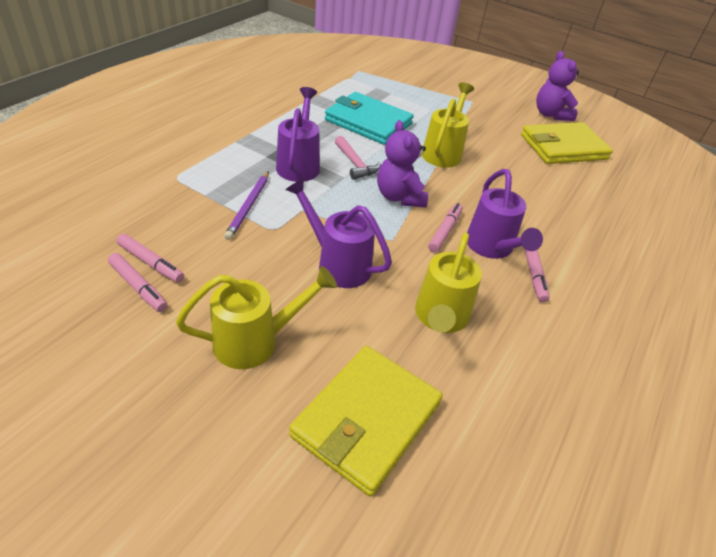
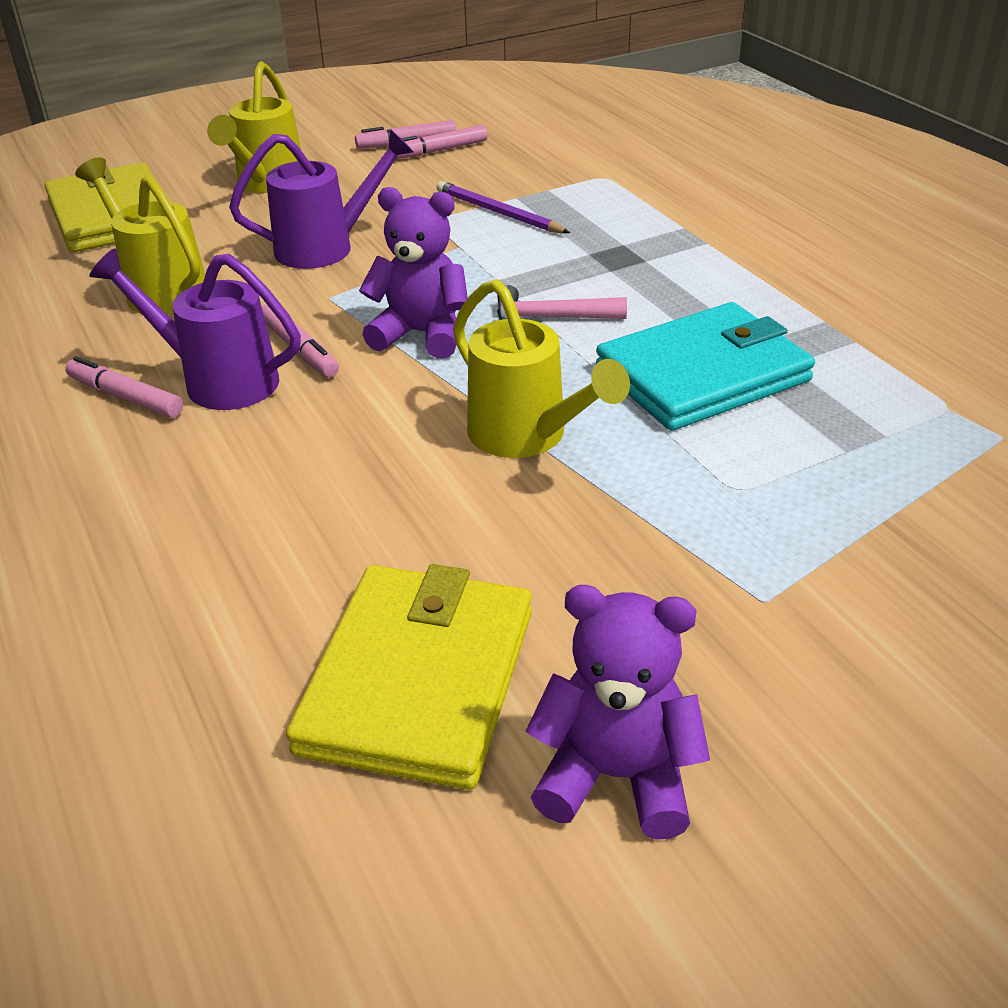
camera: 125 degrees right, 5 degrees down
purple watering can [276,87,320,182] -> none

